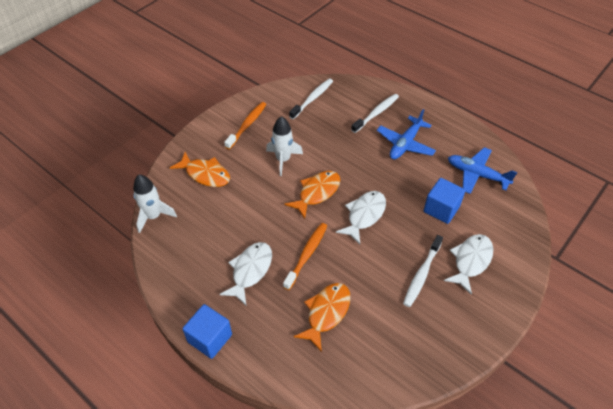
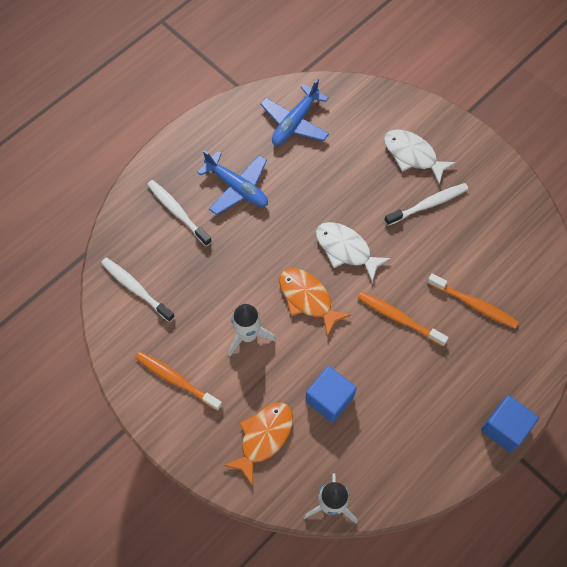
camera: 85 degrees left, 15 degrees up
white fish [219,242,272,305] -> none
orange fish [294,283,351,352] -> orange toothbrush [428,273,519,329]
white toothbrush [403,235,443,307] -> white toothbrush turned 60 degrees counterclockwise [384,183,468,226]
blue cube [423,178,466,224] -> blue cube moved to [305,366,357,423]

